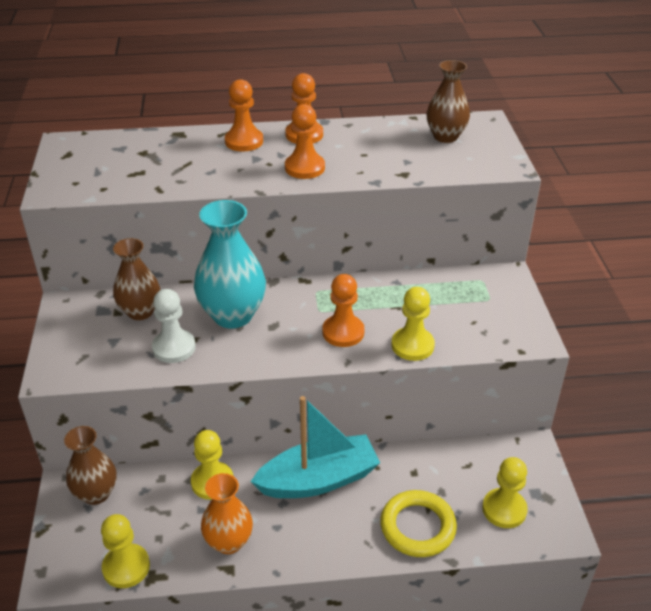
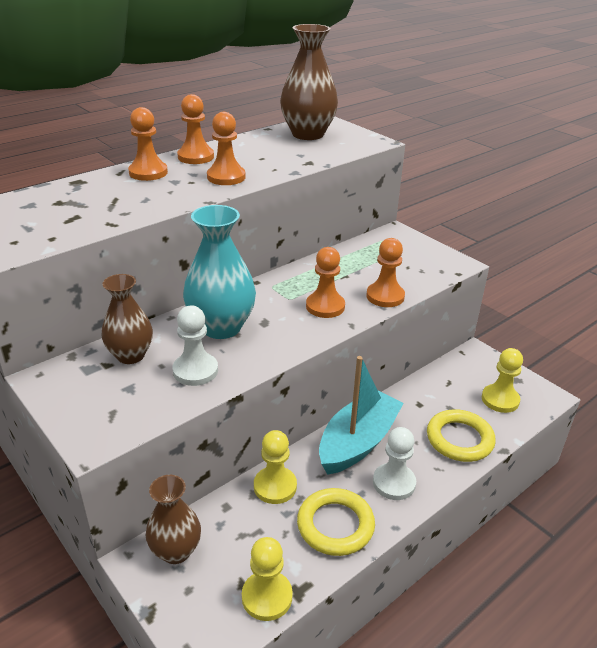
camera: 35 degrees left, 5 degrees down
orange vase [201,473,253,554] -> yellow ring [297,488,375,556]
yellow pawn [392,287,435,361] -> orange pawn [366,238,405,307]
brown vase [426,60,470,143] -> brown vase [280,24,338,140], size x1.52
none -> white pawn [373,427,416,500]

